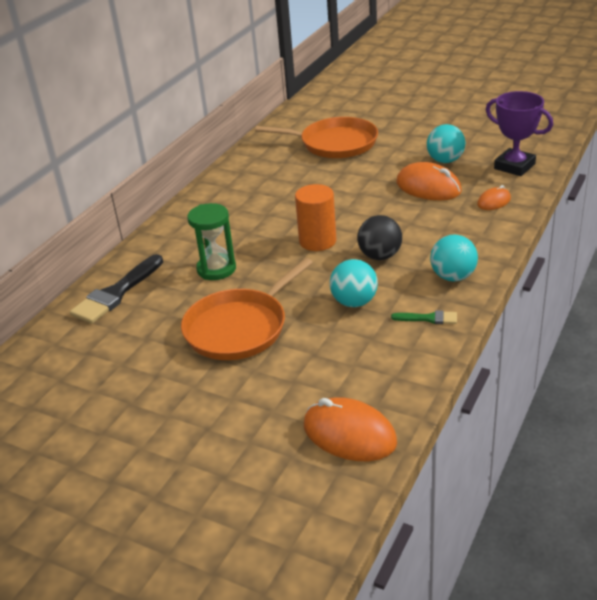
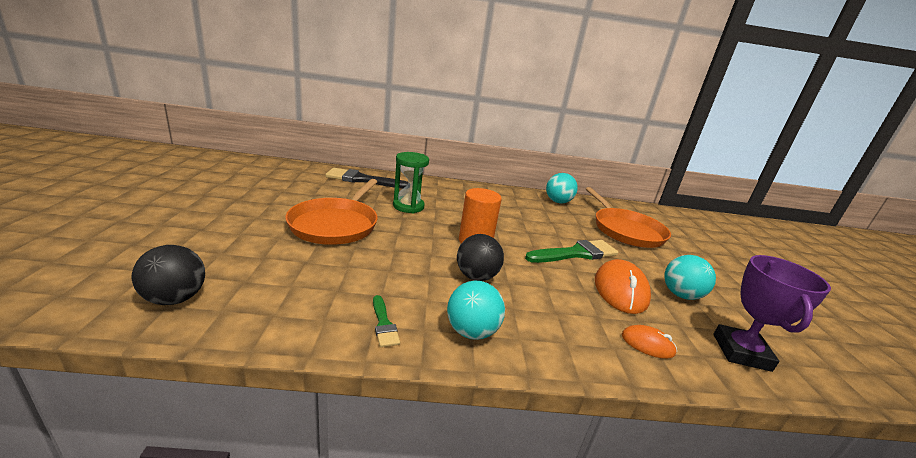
camera: 55 degrees right, 10 degrees down
orange pan [181,258,313,360] -> orange pan turned 90 degrees counterclockwise [285,179,378,245]
orange mouse [304,397,397,461] -> black ball [132,245,205,305]
turquoise ball [330,259,378,307] -> turquoise ball moved to [546,173,578,203]
none -> green brush [525,240,618,263]

